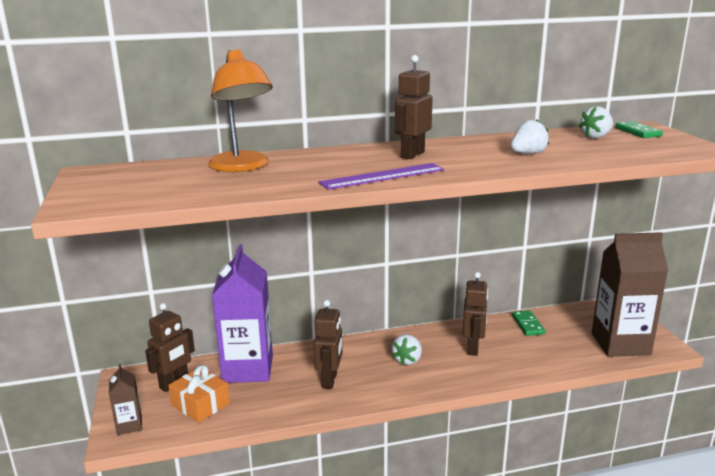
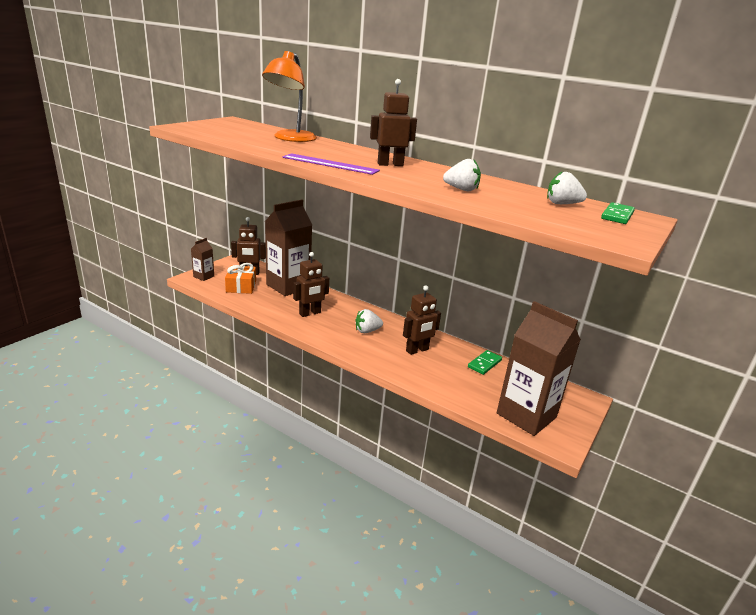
camera: 45 degrees right, 5 degrees up
purple carton [212,245,273,383] -> brown carton [265,200,312,296]

